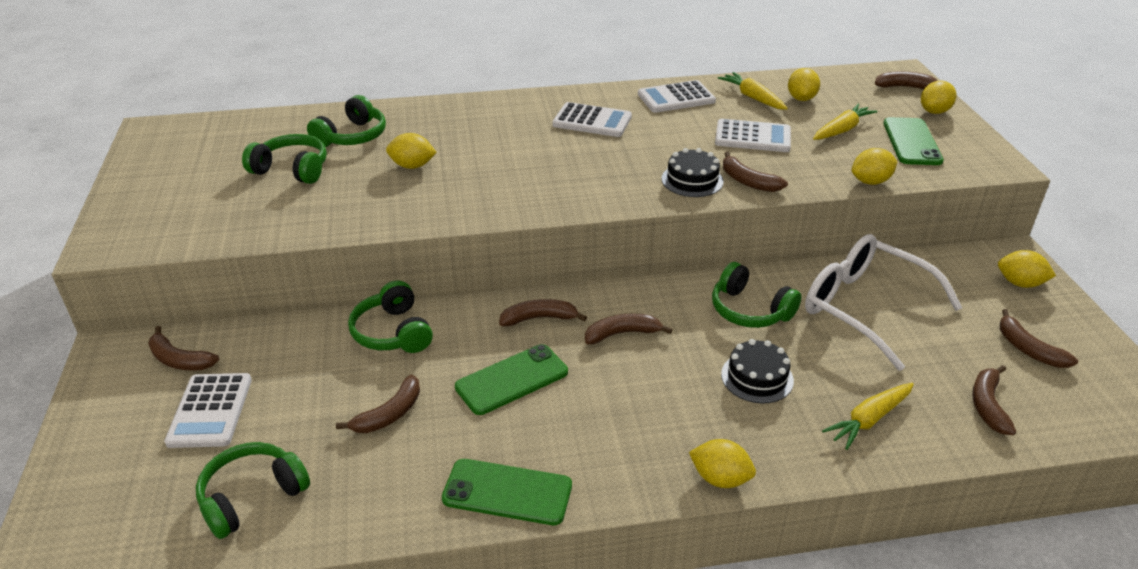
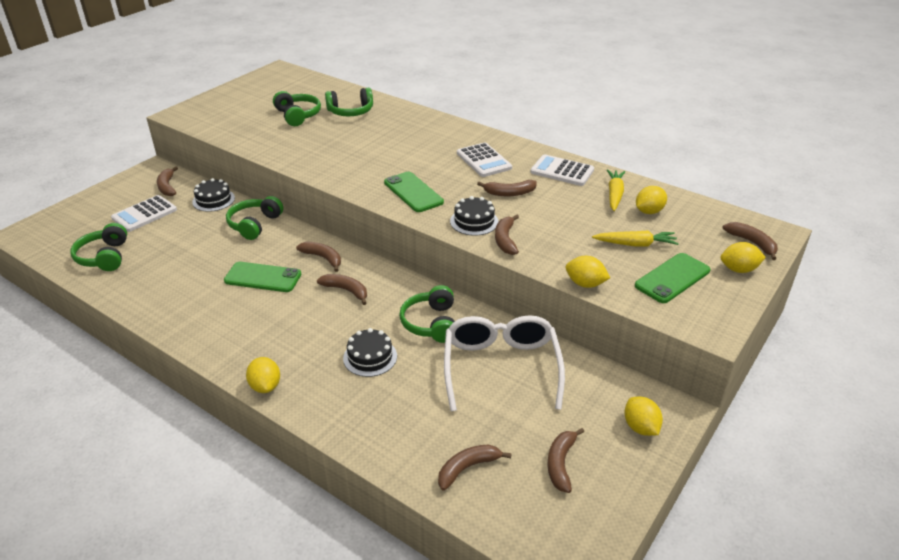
camera: 45 degrees right, 0 degrees up
green headphones [196,442,310,539] -> green headphones turned 105 degrees counterclockwise [70,223,127,271]
brown banana [336,375,420,433] -> brown banana moved to [477,180,537,196]
yellow lemon [386,133,437,169] -> none
green phone [442,459,572,525] -> green phone moved to [384,172,444,212]
white calculator [715,119,791,152] -> none
yellow carrot [822,383,914,450] -> none
none -> black cake [192,178,235,212]

